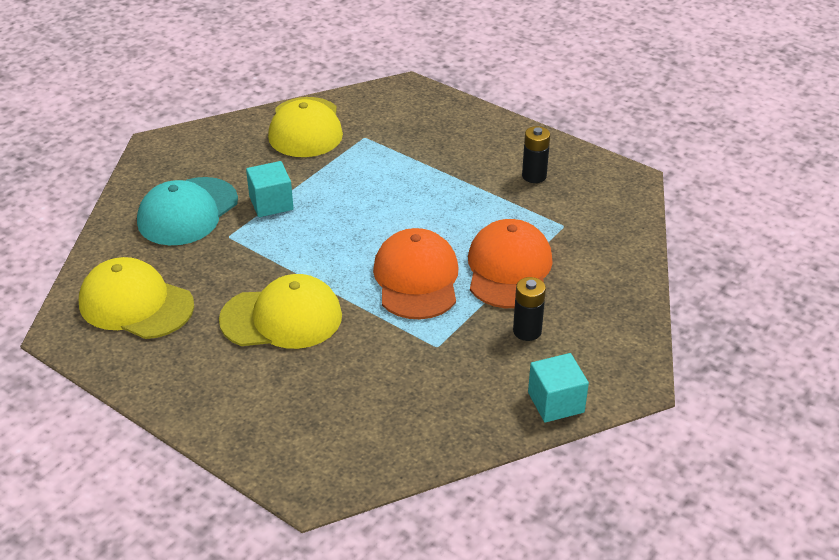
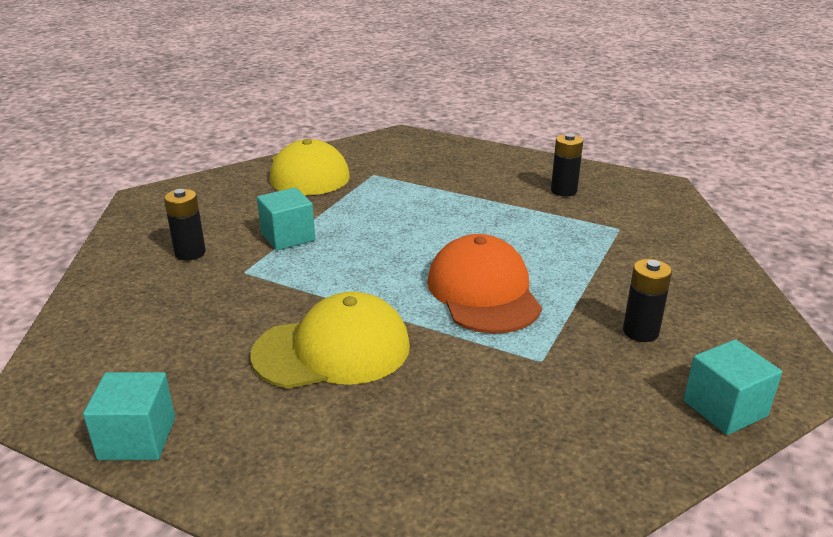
camera: 10 degrees left, 10 degrees down
yellow cap [79,257,194,339] -> none
turquoise cap [137,177,238,245] -> black battery [164,189,206,260]
orange cap [468,219,552,308] -> none
none -> turquoise cube [83,372,175,460]

